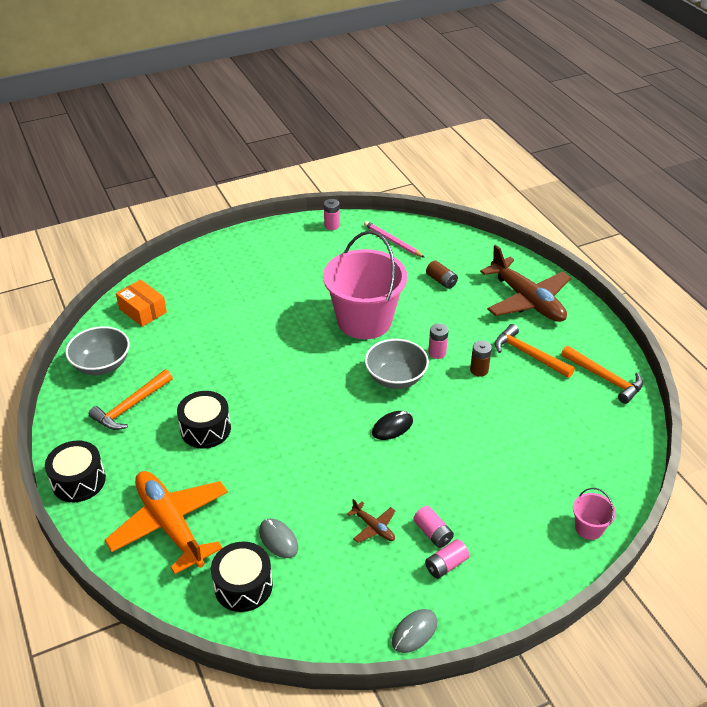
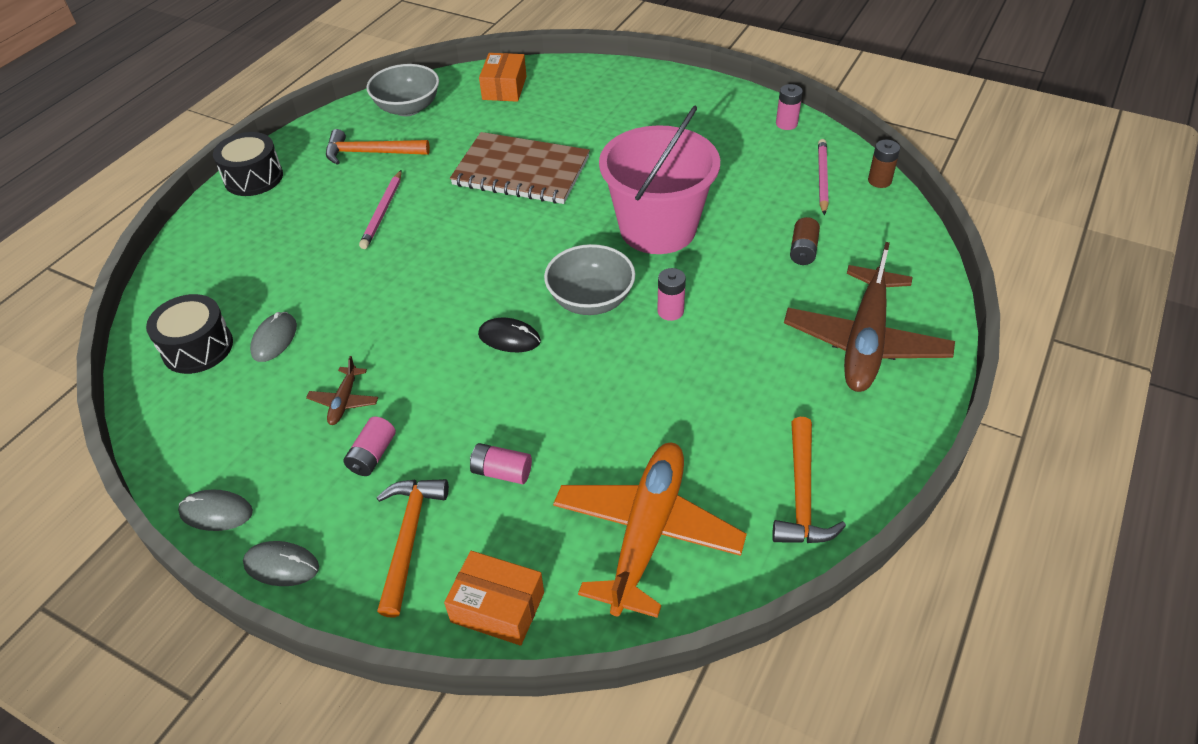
camera: 55 degrees right, 5 degrees up
orange plane [105,471,228,574] -> orange plane moved to [553,442,747,618]
black drum [177,391,231,449] -> pink pencil [359,170,402,249]
pink battery [425,539,470,579] -> pink battery moved to [470,443,532,484]
brown battery [470,340,492,377] -> brown battery moved to [868,140,900,188]
orange hammer [495,324,575,378] -> orange hammer moved to [376,479,449,618]
pink bucket [573,488,616,540] -> orange box [444,551,544,646]
none -> grey mouse [243,541,319,586]
none -> brown notebook [450,132,590,204]

